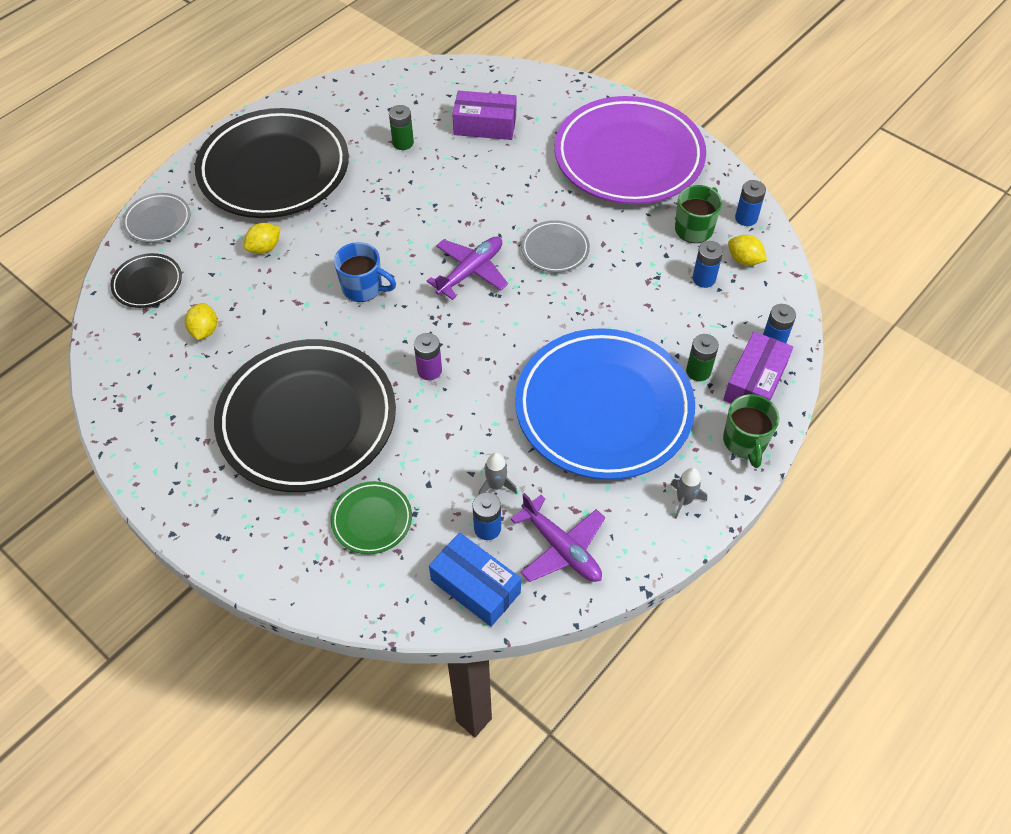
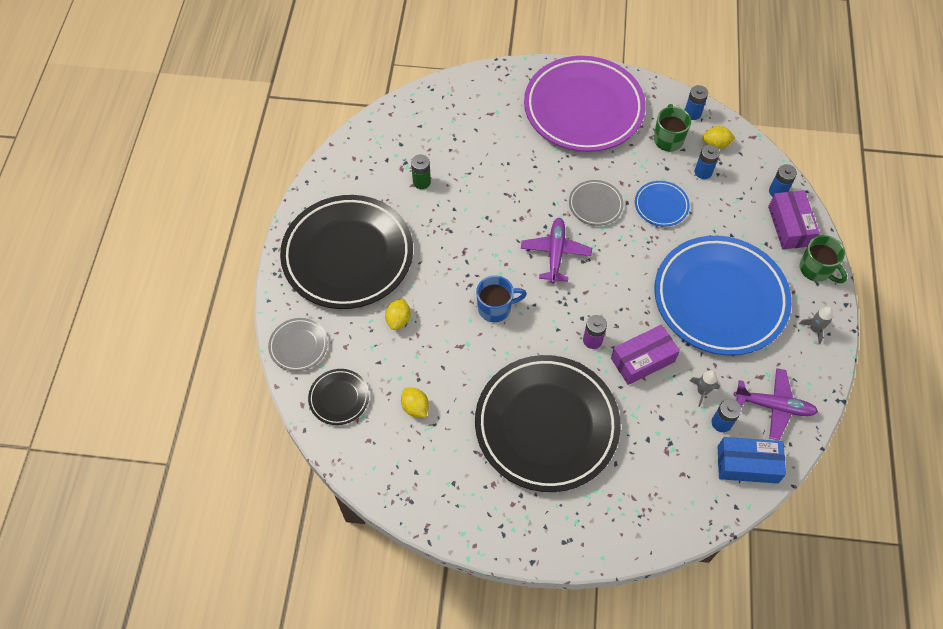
camera: 35 degrees left, 5 degrees up
green plate [331,481,412,554] -> none
purple box [452,91,516,140] -> purple box moved to [611,324,680,385]
green battery [686,334,719,381] -> none
none -> blue plate [635,181,690,227]

